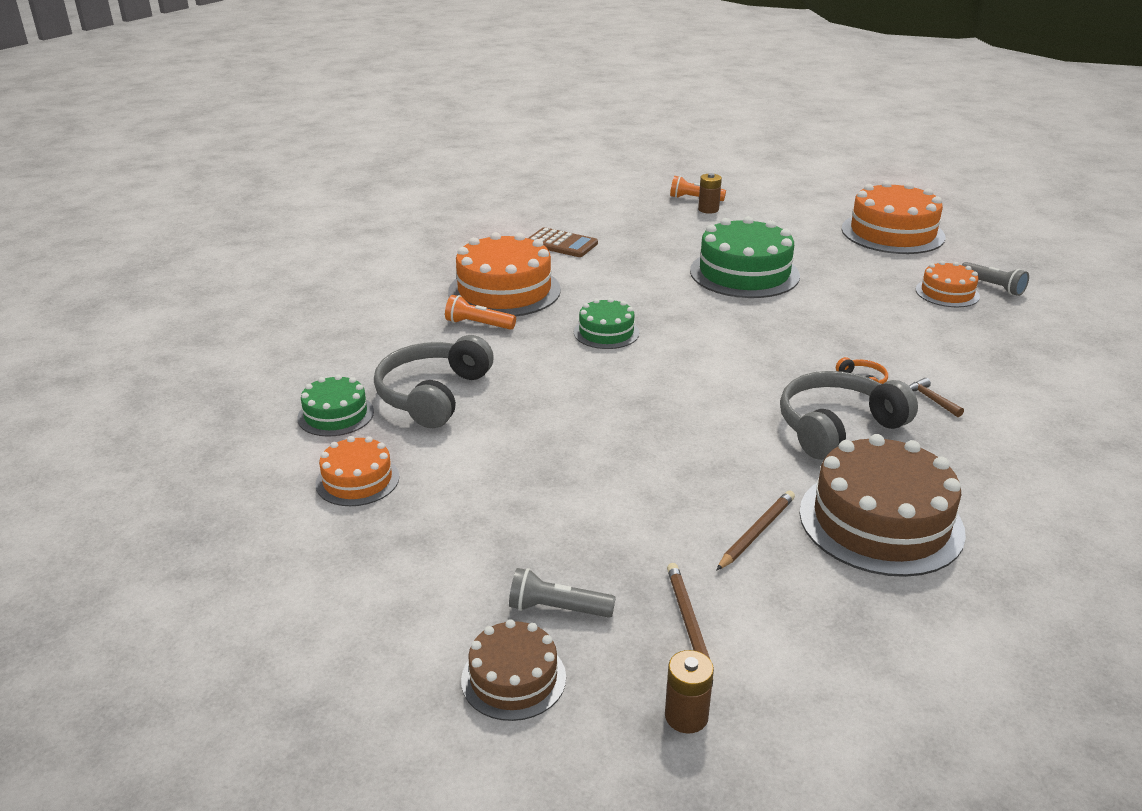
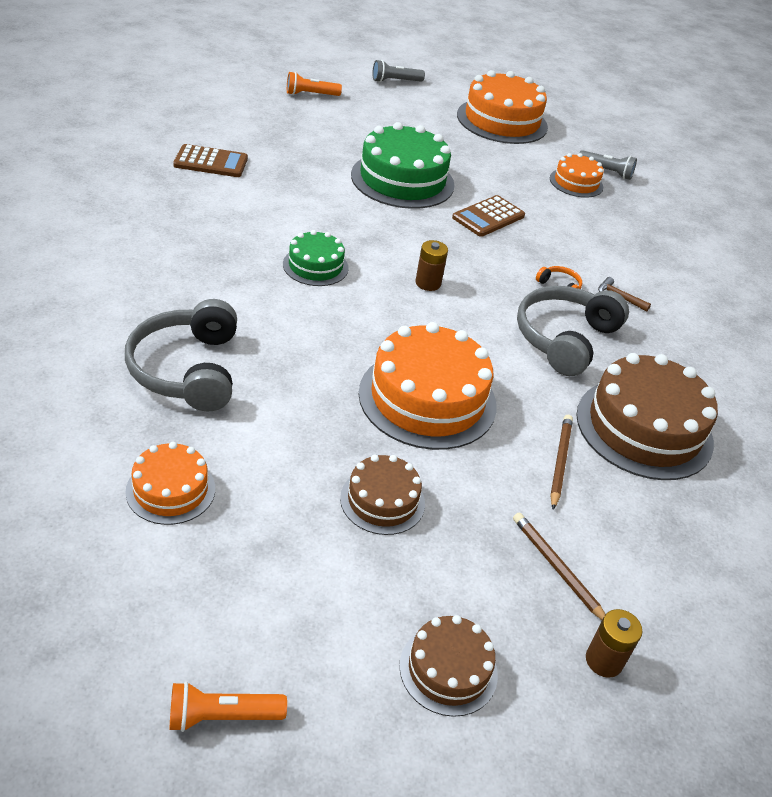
camera: 30 degrees left, 10 degrees up
green cake [297,374,374,437] -> none
orange flashlight [445,295,516,330] -> orange flashlight moved to [170,682,287,732]
orange cake [448,232,561,316] -> orange cake moved to [359,322,497,450]
grey flashlight [509,568,616,618] -> grey flashlight moved to [372,60,425,82]
brown battery [698,173,722,214] -> brown battery moved to [415,240,448,291]
none -> brown cake [340,455,425,535]
none -> brown calculator [452,195,525,237]

